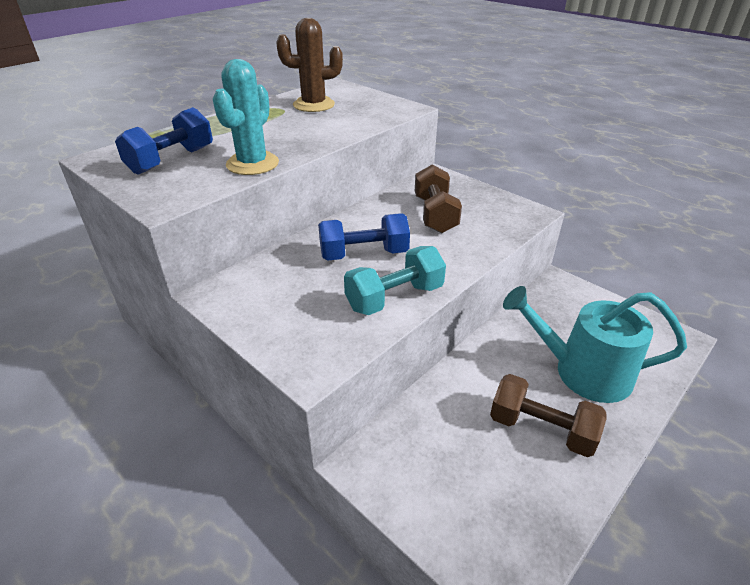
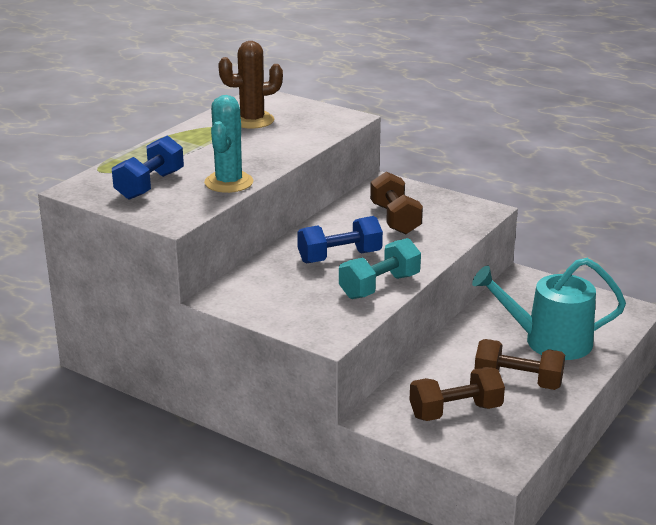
camera: 10 degrees left, 10 degrees down
none -> brown dumbbell [409,367,505,421]

